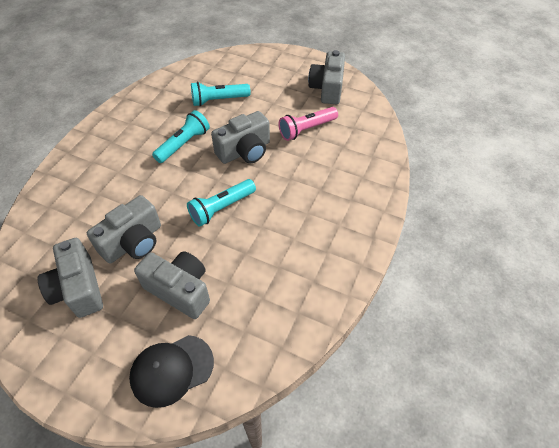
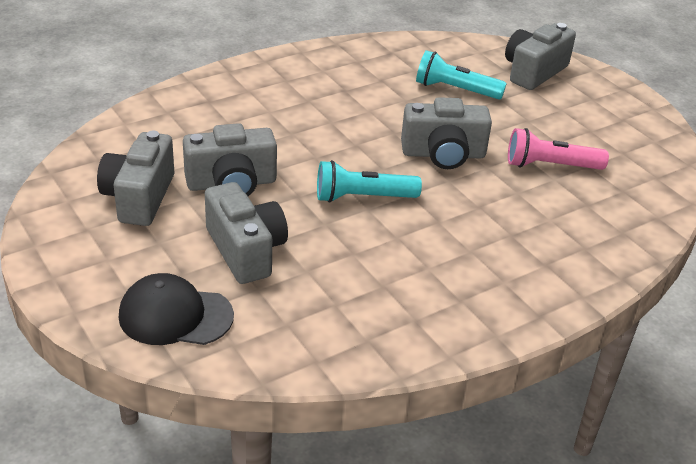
camera: 30 degrees right, 15 degrees down
turquoise flashlight [152,110,210,163] -> none
grey camera [308,50,345,104] -> grey camera moved to [505,23,576,90]

